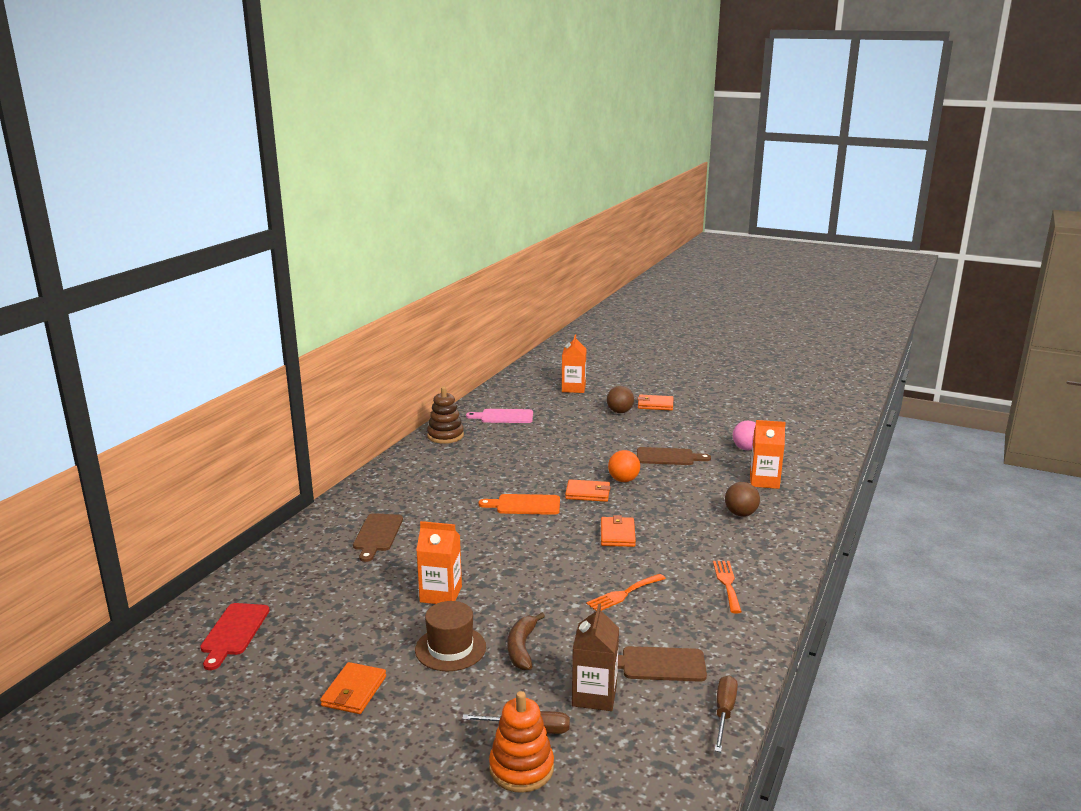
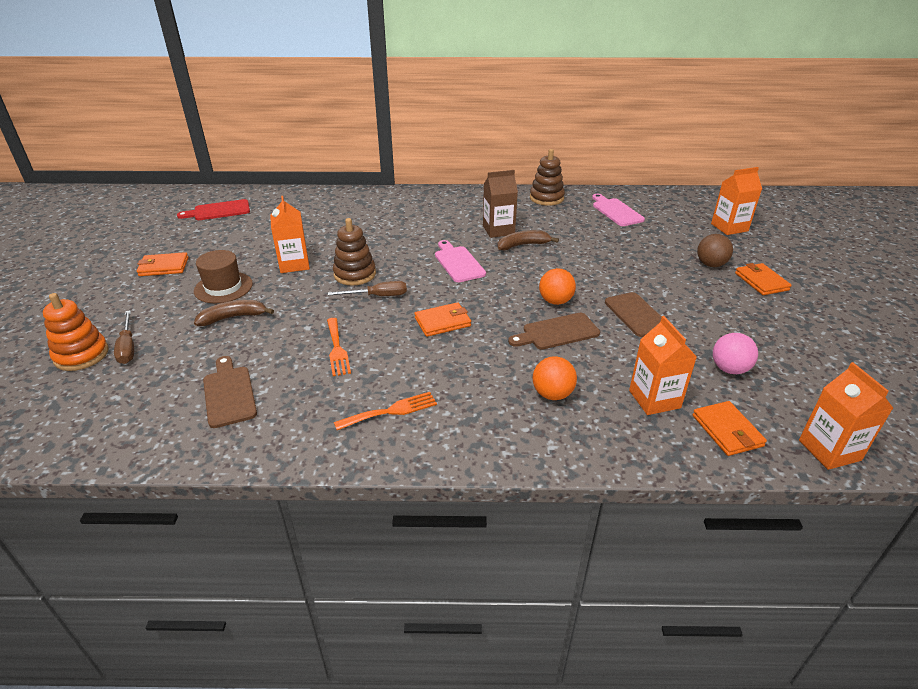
camera: 65 degrees right, 15 degrees up
brown cutting board [353,513,403,562] -> brown cutting board moved to [508,313,600,350]
orange cutting board [479,494,560,515] -> pink cutting board [435,240,486,282]
orange wallet [565,479,611,502] -> orange wallet moved to [692,401,767,456]
brown carton [572,604,619,711] -> brown carton moved to [483,170,518,238]
orange fork [586,574,666,611] -> orange fork turned 135 degrees counterclockwise [327,318,351,376]
brown screwdriver [714,675,738,752] -> brown screwdriver moved to [328,281,407,296]
brown ball [725,482,760,516] -> orange ball [533,356,577,400]
none -> brown stacking toy [333,218,376,285]
none -> brown banana [497,230,559,250]
none -> orange carton [799,362,893,470]

